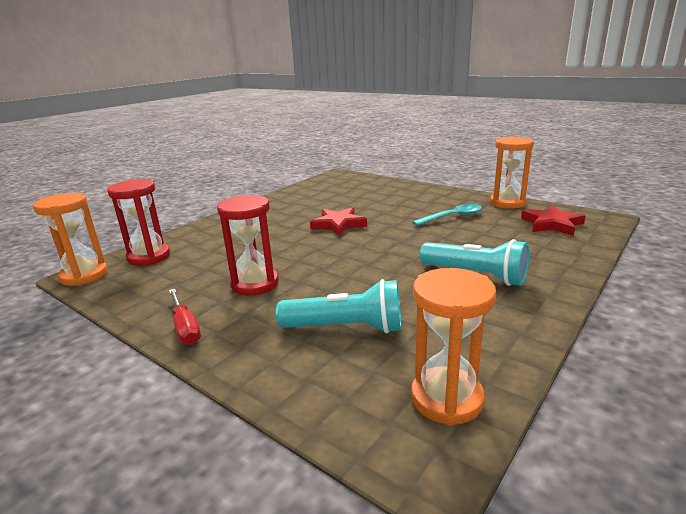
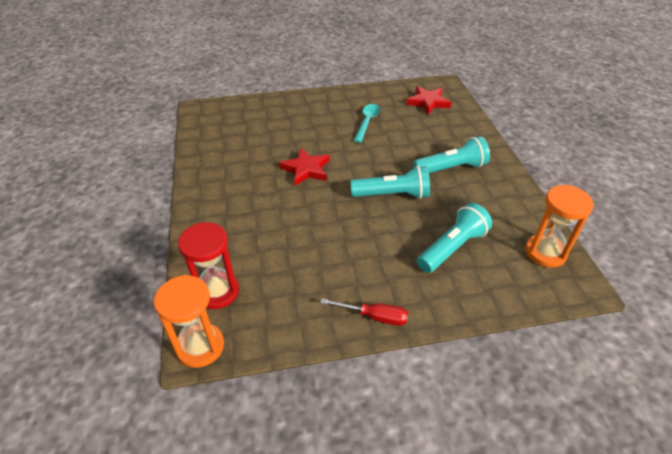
camera: 50 degrees left, 20 degrees up
red hourglass [217,194,279,296] -> none
orange hourglass [490,136,534,209] -> none
none -> turquoise flashlight [350,165,430,199]

